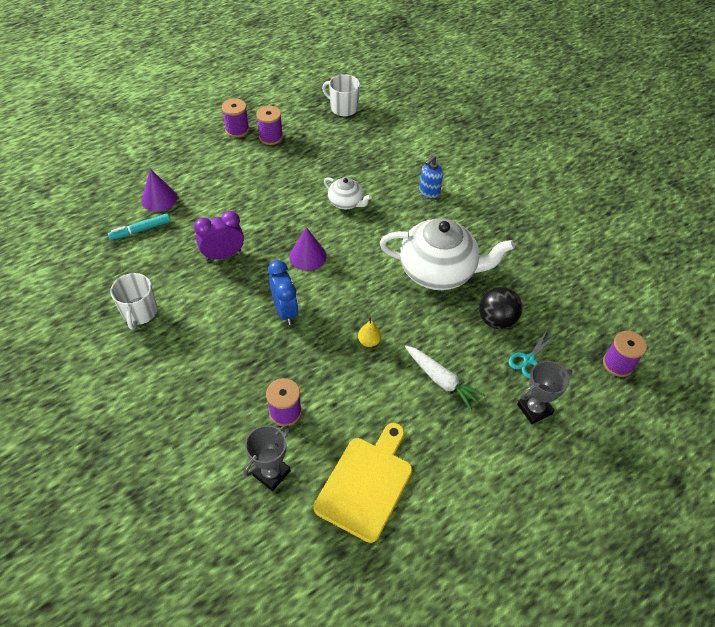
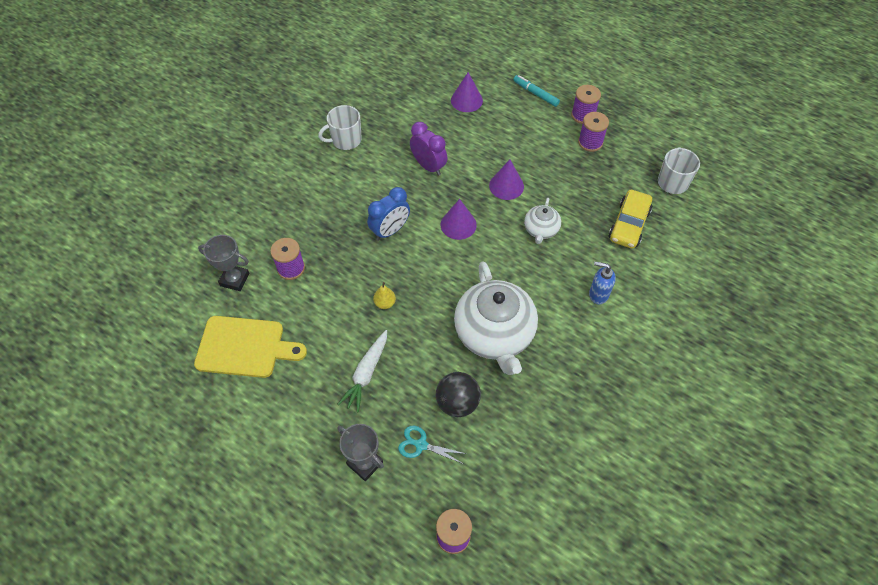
camera: 70 degrees right, 5 degrees up
turquoise marker [108,213,170,240] -> turquoise marker moved to [513,75,560,107]
none -> purple cone [489,159,524,200]
none -> yellow car [609,190,652,249]

